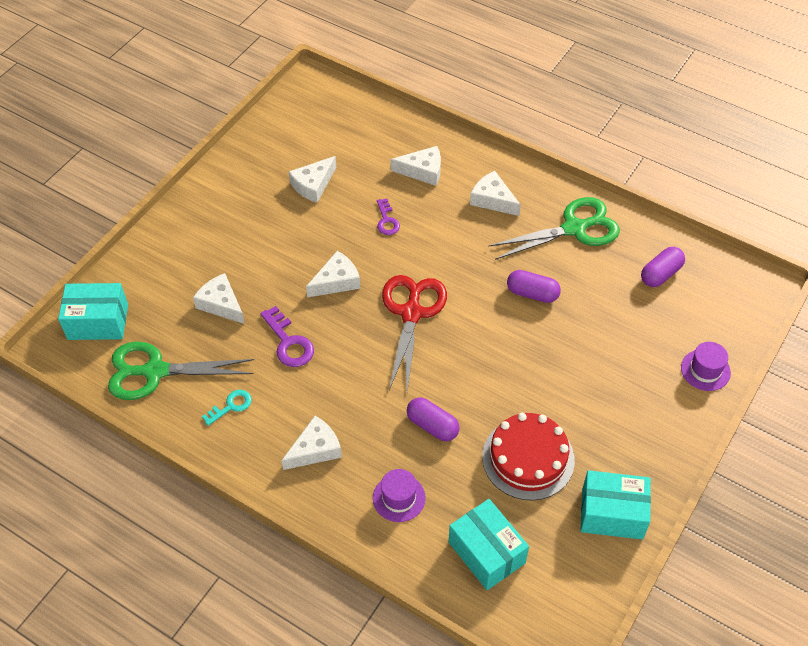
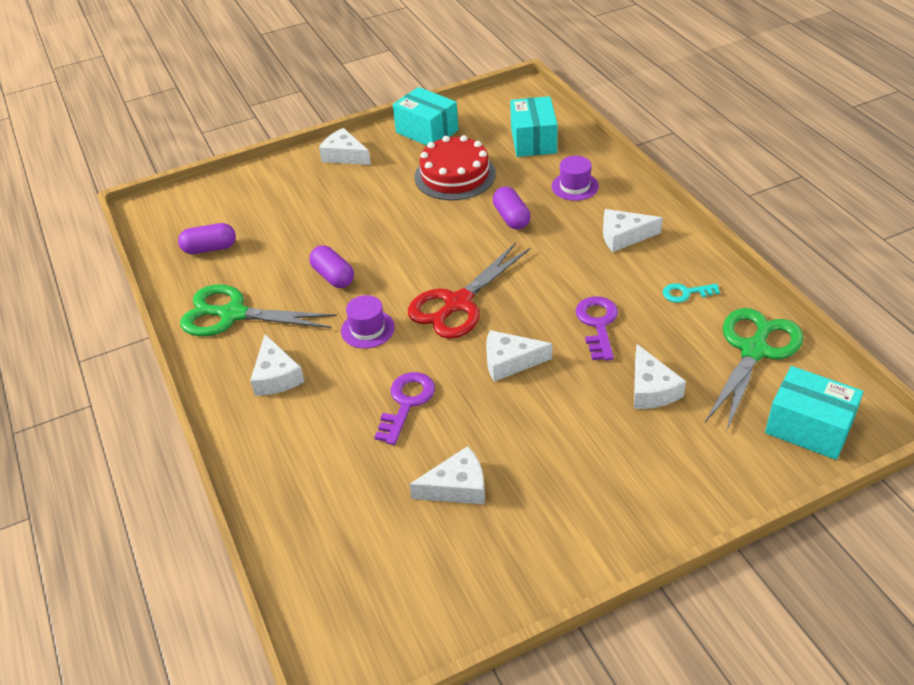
camera: 145 degrees left, 10 degrees down
green scissors [108,342,254,400] -> green scissors turned 90 degrees counterclockwise [705,308,804,432]
purple key [377,199,400,235] -> purple key [375,372,435,445], size x1.53
white cheese [391,146,441,186] -> white cheese moved to [319,128,371,165]
purple hat [681,342,731,391] -> purple hat moved to [341,295,395,348]

